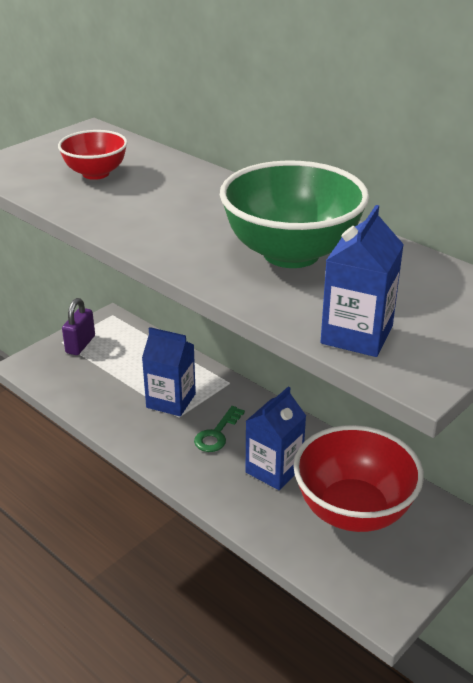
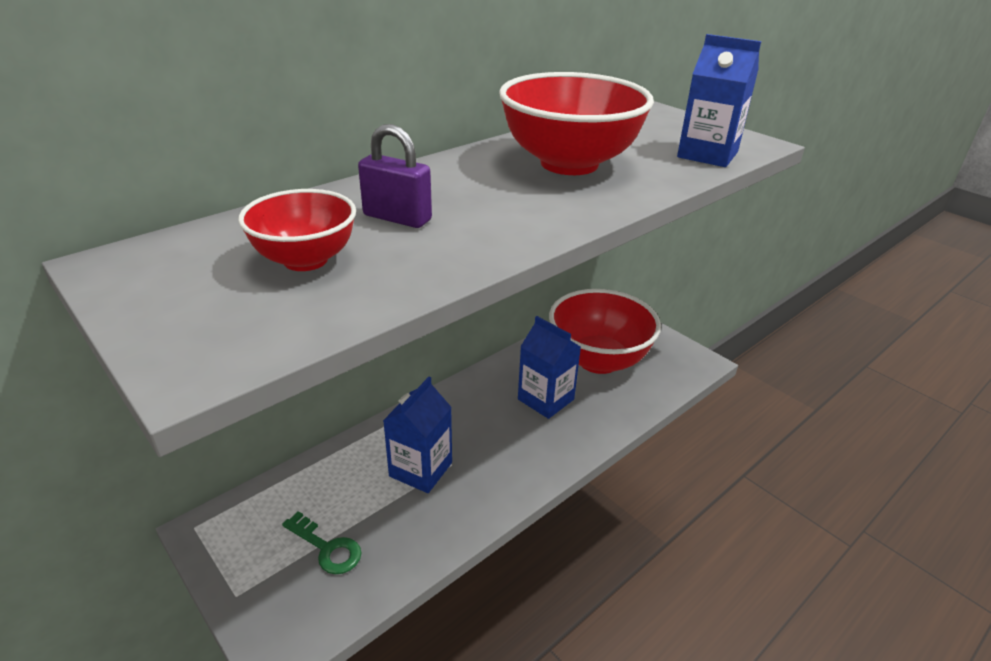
camera: 85 degrees left, 0 degrees up
purple padlock [62,298,95,355] -> purple padlock moved to [358,124,432,228]
green key [194,406,245,452] -> green key moved to [282,511,361,574]
green bowl [220,161,369,268] -> red bowl [499,72,654,175]

